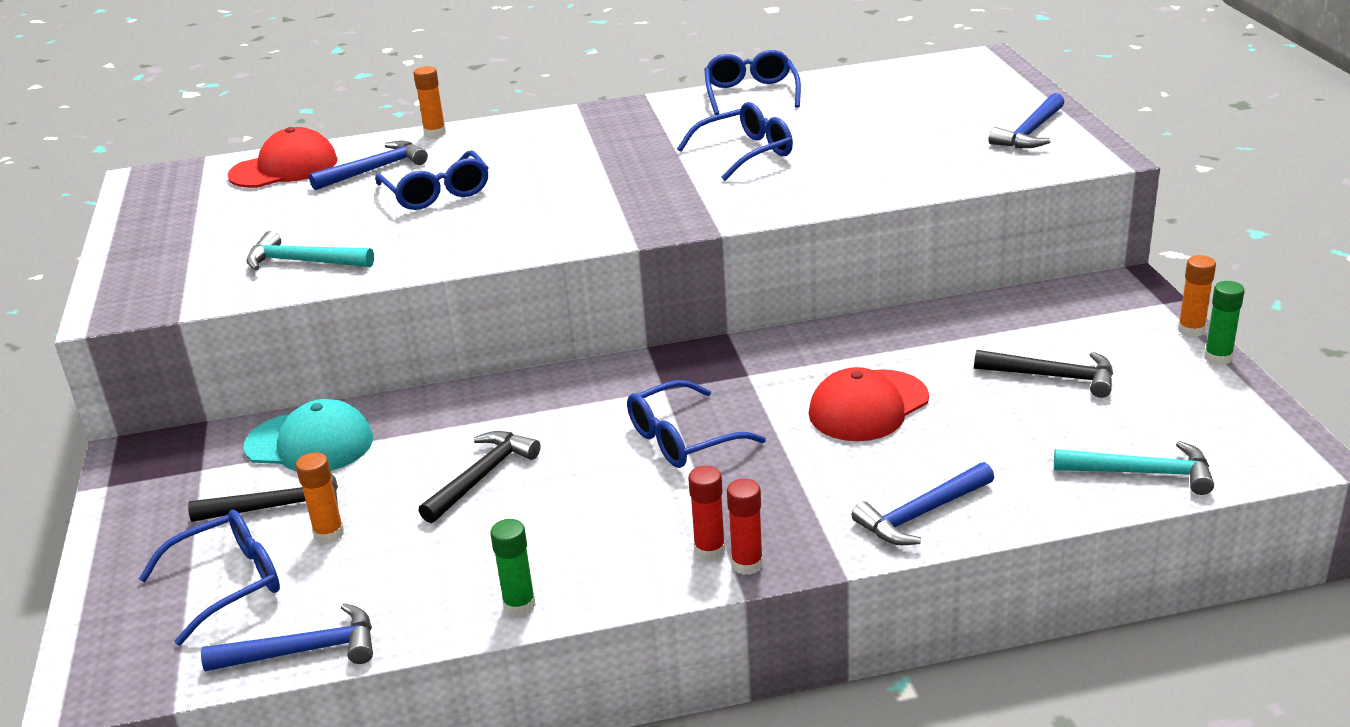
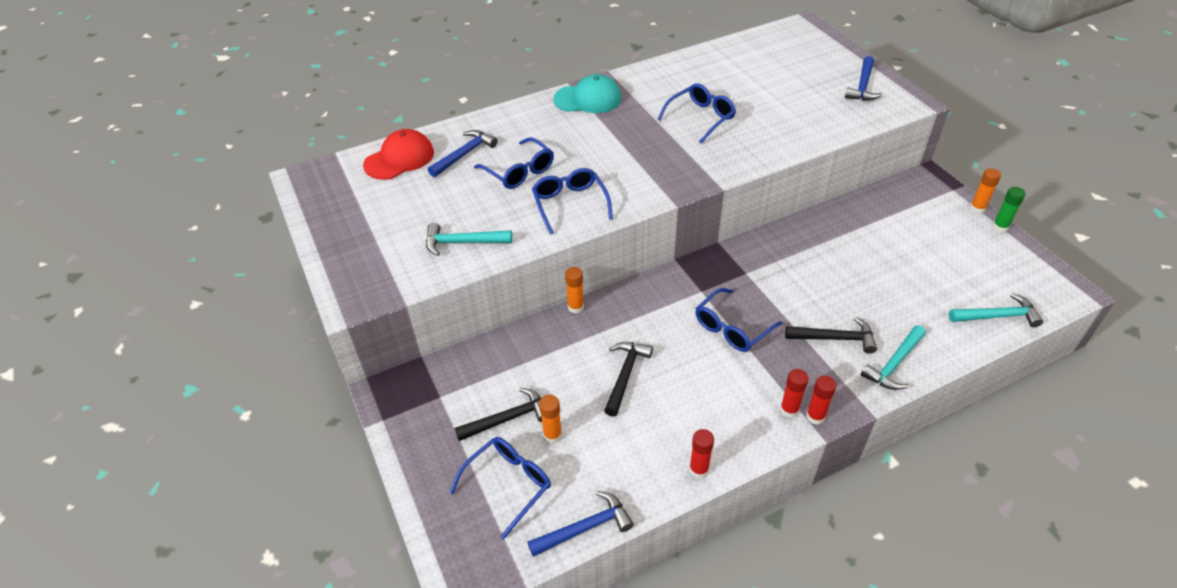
camera: 15 degrees left, 15 degrees up
turquoise cap [244,399,373,471] -> turquoise cap moved to [553,74,621,113]
orange glue stick [413,66,446,138] -> orange glue stick moved to [565,267,584,314]
green glue stick [490,519,536,616] -> red glue stick [689,429,714,478]
blue glasses [704,50,801,115] -> blue glasses moved to [532,168,613,235]
red cap [809,367,929,441] -> none
blue hammer [851,462,994,545] -> turquoise hammer [861,325,926,390]
black hammer [974,350,1113,398] -> black hammer moved to [785,317,877,354]

